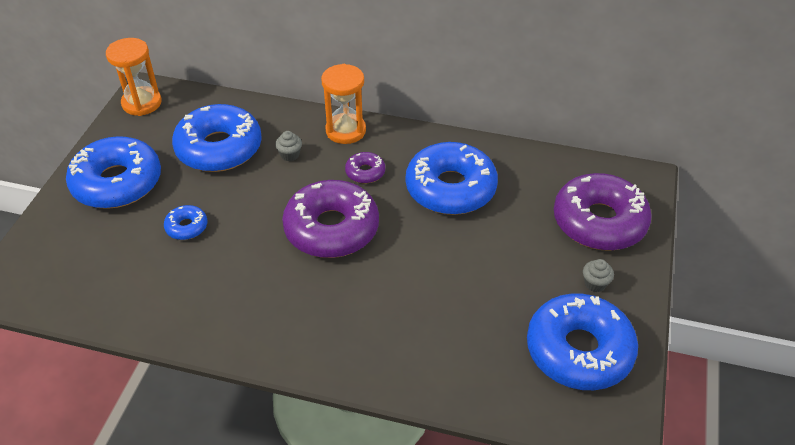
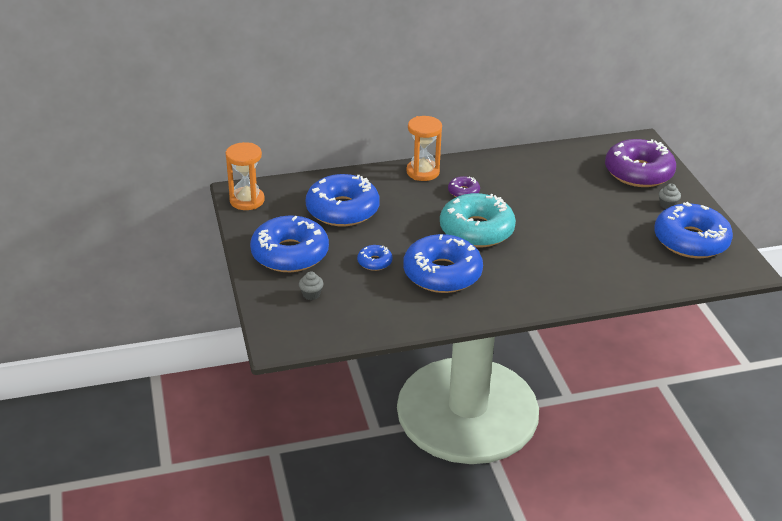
camera: 30 degrees left, 10 degrees down
grey cupcake [275,131,302,161] -> grey cupcake moved to [299,271,324,300]
purple donut [282,180,379,258] -> turquoise donut [440,193,516,247]
blue donut [406,142,498,215] -> blue donut moved to [403,234,483,293]

